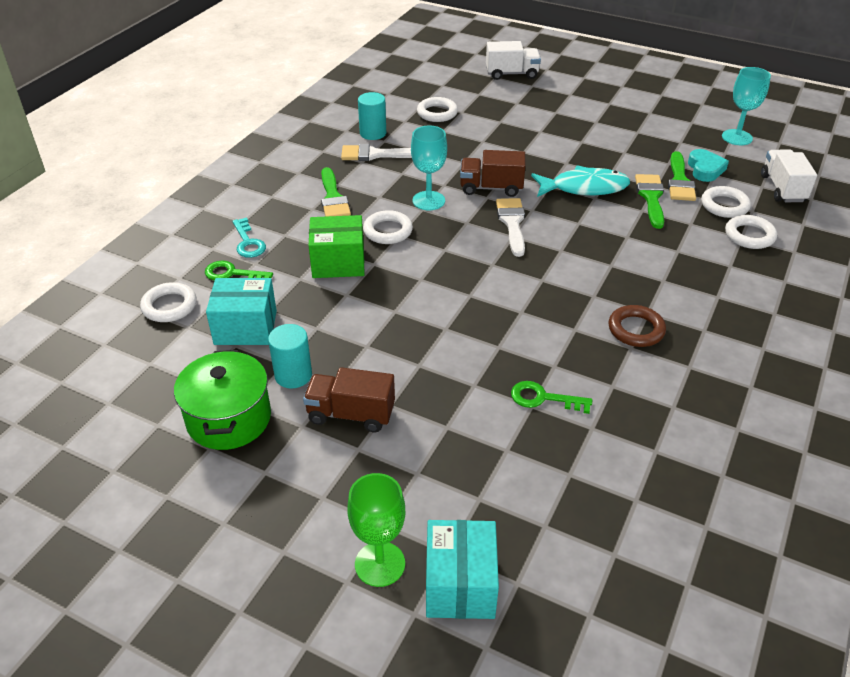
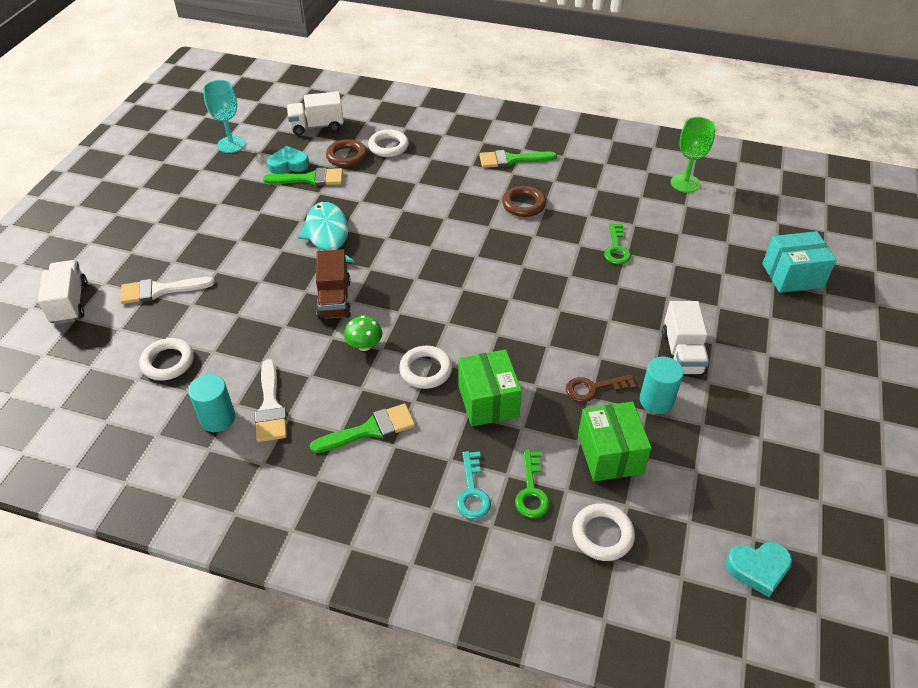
camera: 100 degrees left, 5 degrees up
green pot [174,350,271,450] -> none
turquoise box [206,278,277,345] -> green box [578,401,652,481]
turquoise key [232,217,266,258] -> turquoise key turned 120 degrees clockwise [456,451,491,519]
brown truck [303,367,395,432] -> white truck [662,301,709,375]
green goblet [347,473,405,587] -> green goblet moved to [671,117,716,193]
turquoise goblet [411,126,447,210] -> green mushroom [344,316,383,351]
white brush [496,198,525,257] -> white brush moved to [120,277,215,304]
green brush [635,174,664,229] -> green brush moved to [479,150,557,168]
white ring [701,186,751,218] -> brown ring [326,139,367,167]
none -> brown key [566,374,636,402]
none -> turquoise heart [726,542,792,597]

